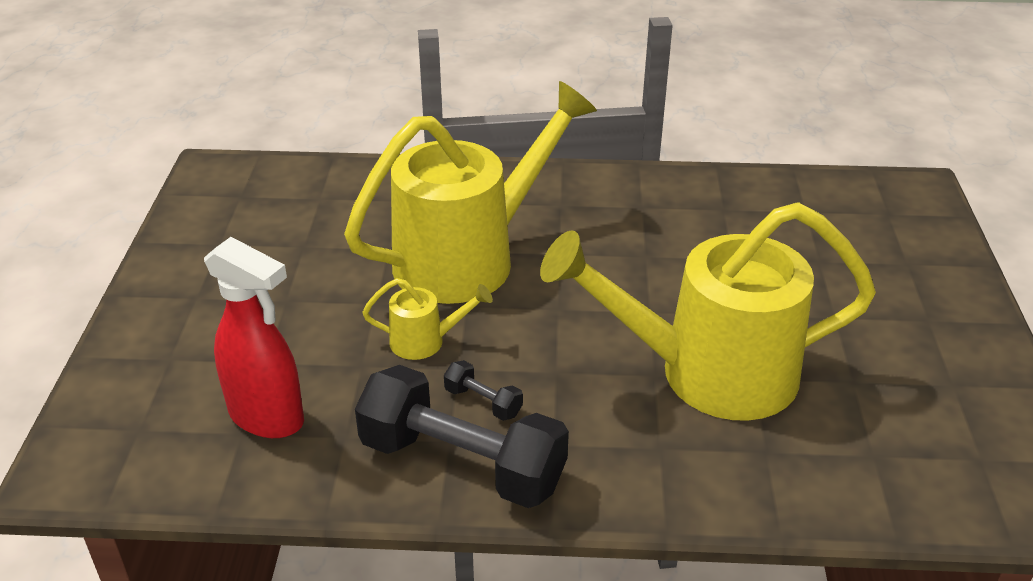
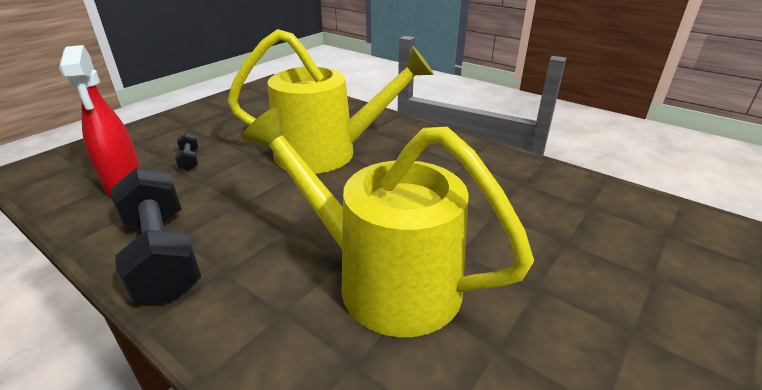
camera: 35 degrees right, 5 degrees down
yellow watering can [362,278,493,360] -> none
black dumbbell [444,360,523,421] -> black dumbbell moved to [175,133,198,171]

